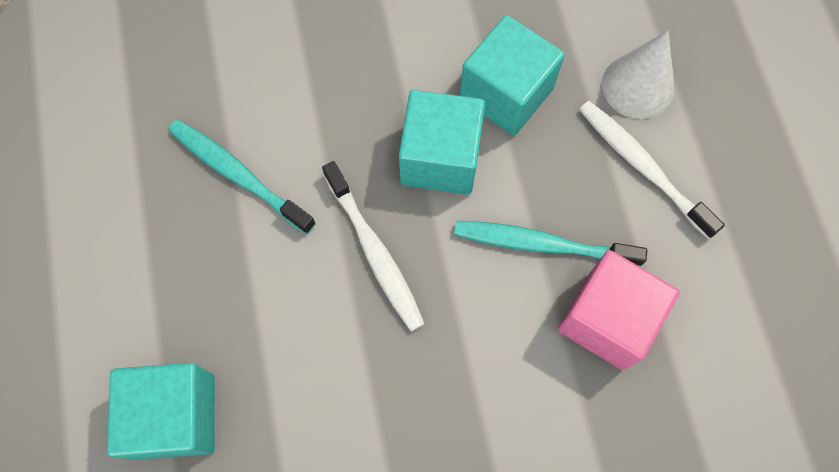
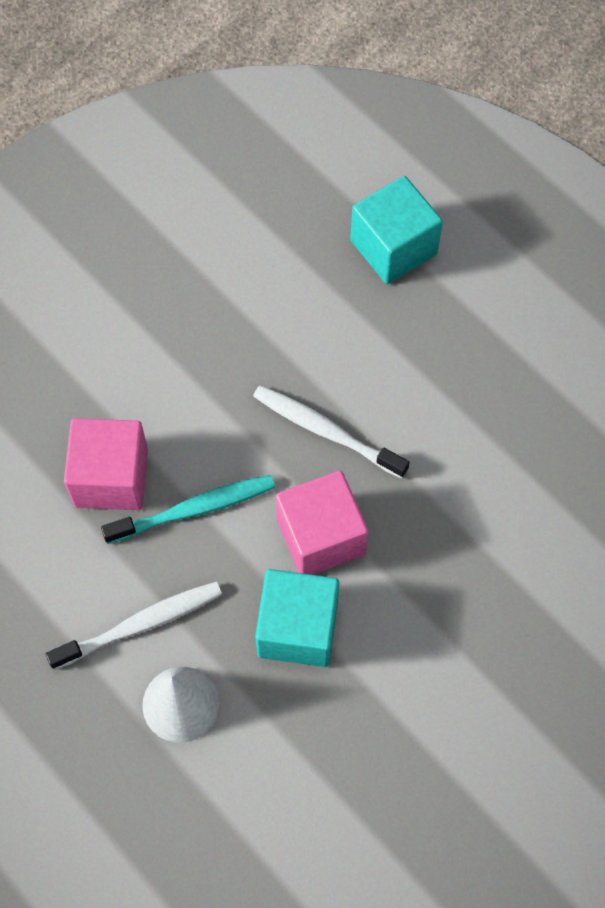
camera: 150 degrees right, 5 degrees down
turquoise toothbrush [168,120,316,234] -> none
turquoise cube [399,90,485,195] -> pink cube [276,471,368,575]
white toothbrush [579,101,725,239] -> white toothbrush turned 45 degrees counterclockwise [46,582,222,670]

